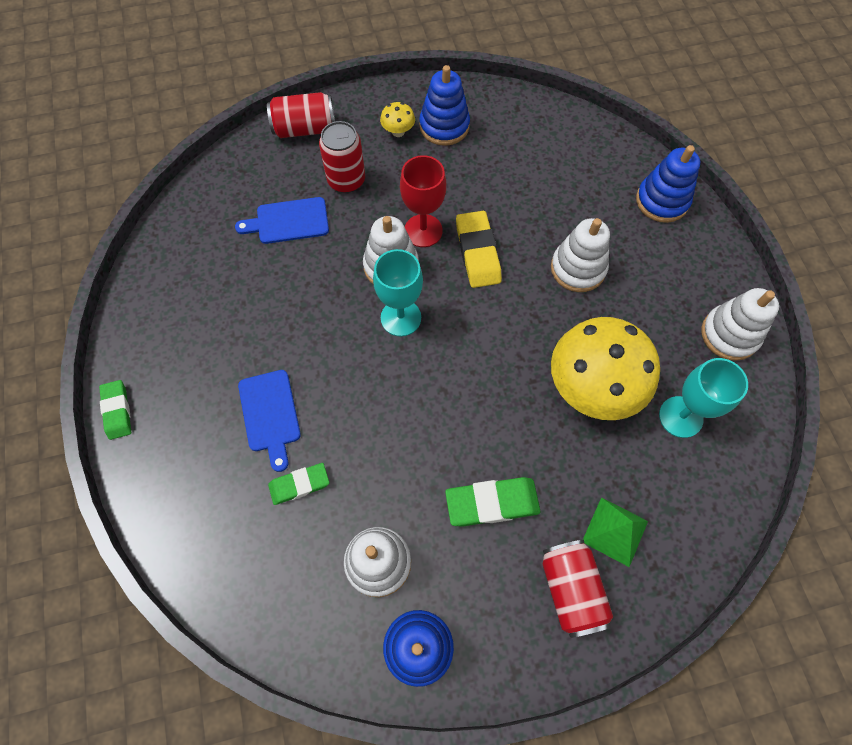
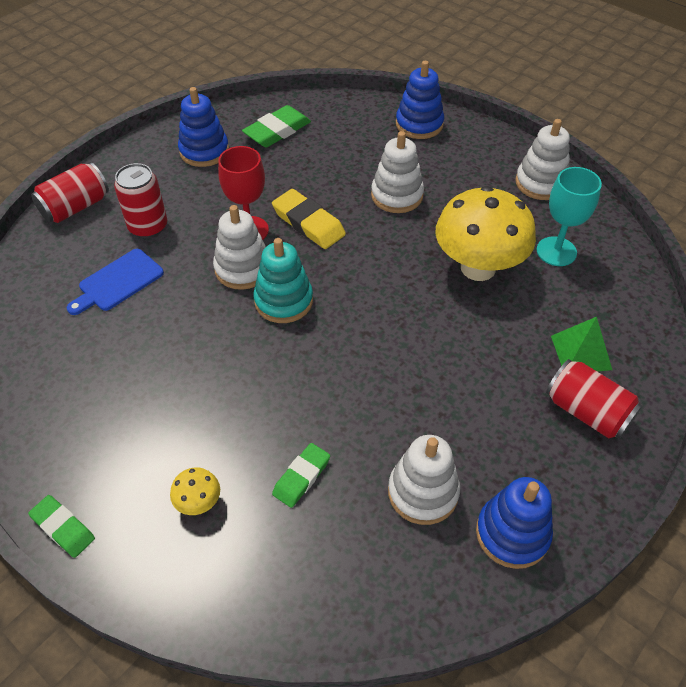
camera: 35 degrees left, 15 degrees down
blue cutting board [238,370,301,472] -> none
turquoise goblet [373,249,423,336] -> turquoise stacking toy [253,238,313,323]
yellow mushroom [380,102,415,137] -> yellow mushroom moved to [170,467,220,515]
green eraser [445,477,540,527] -> green eraser moved to [242,105,311,147]

